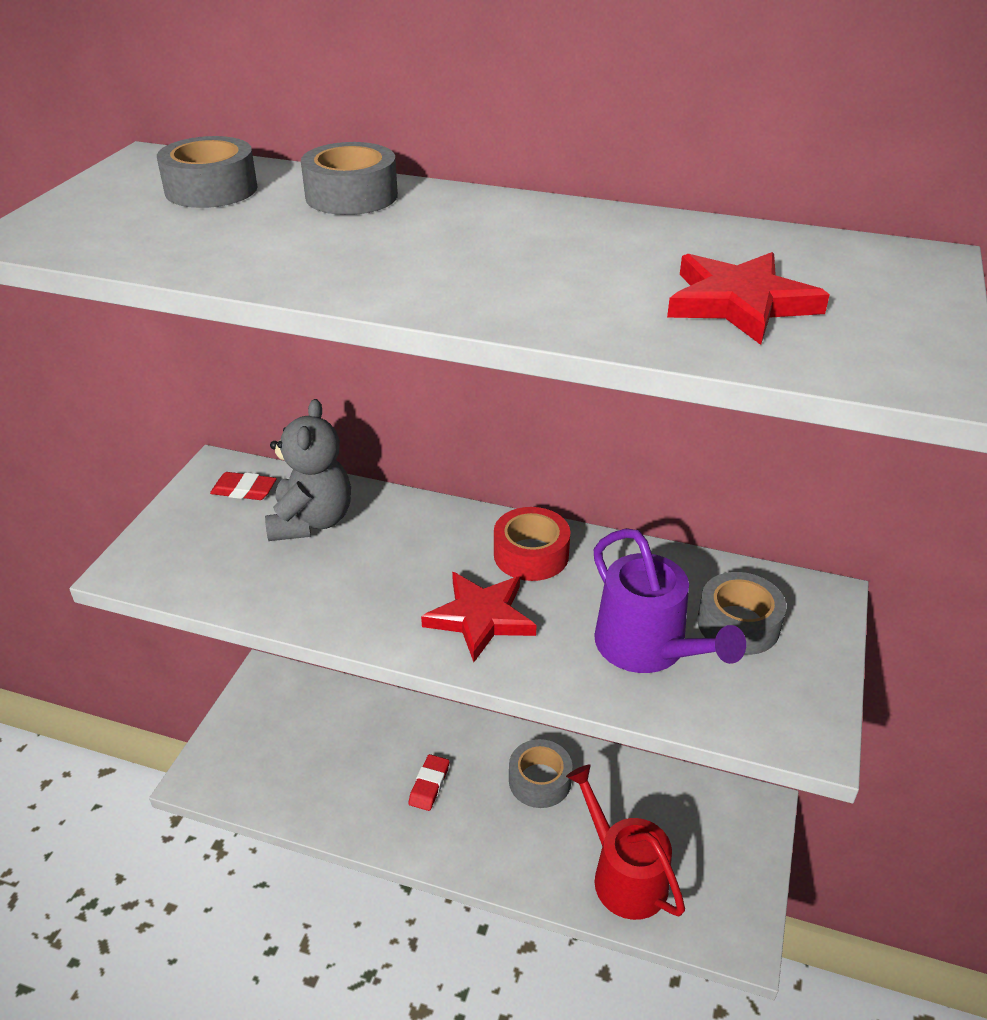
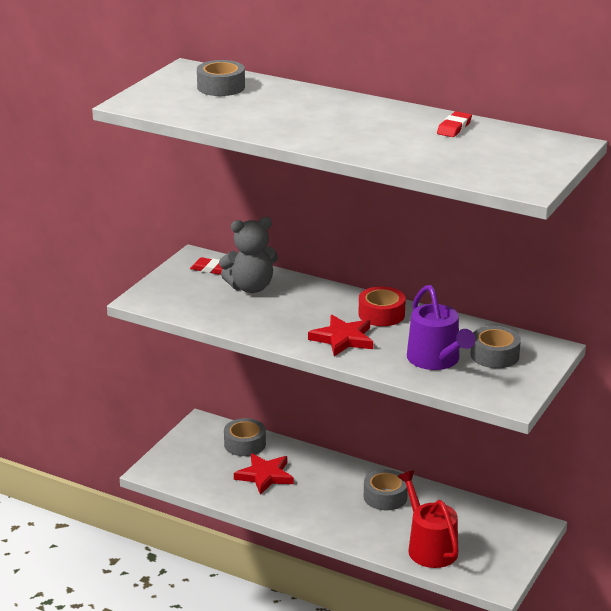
camera: 10 degrees right, 10 degrees down
grey teddy bear [265,399,351,541] -> grey teddy bear turned 60 degrees clockwise [219,217,278,293]
grey tape [301,142,398,215] -> grey tape moved to [224,418,266,456]
red eraser [409,754,449,811] -> red eraser moved to [437,111,472,137]
red star [667,252,830,345] -> red star moved to [234,453,294,495]

